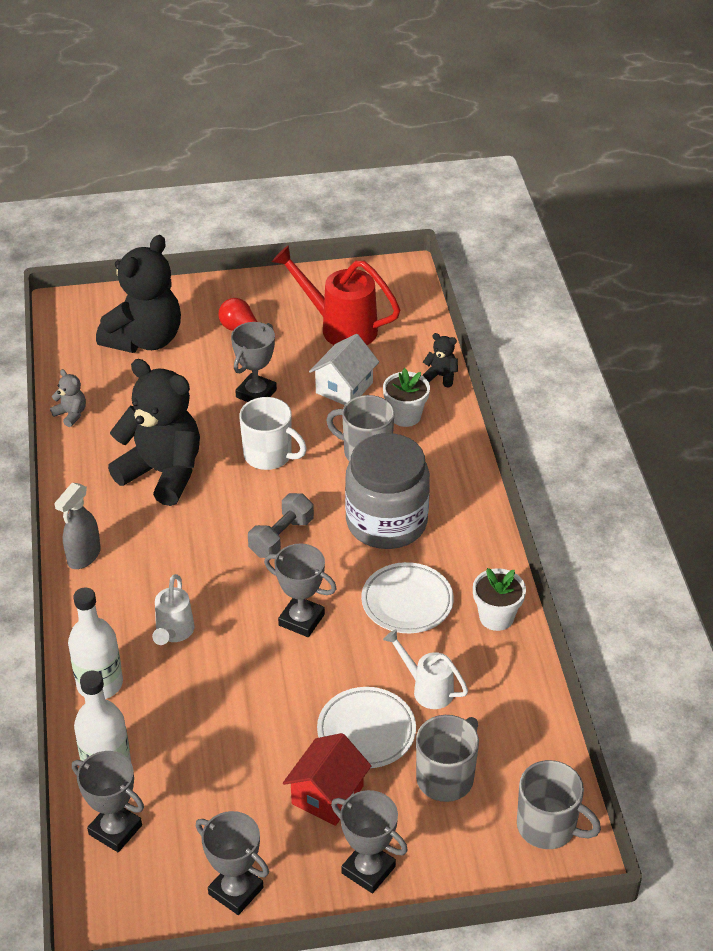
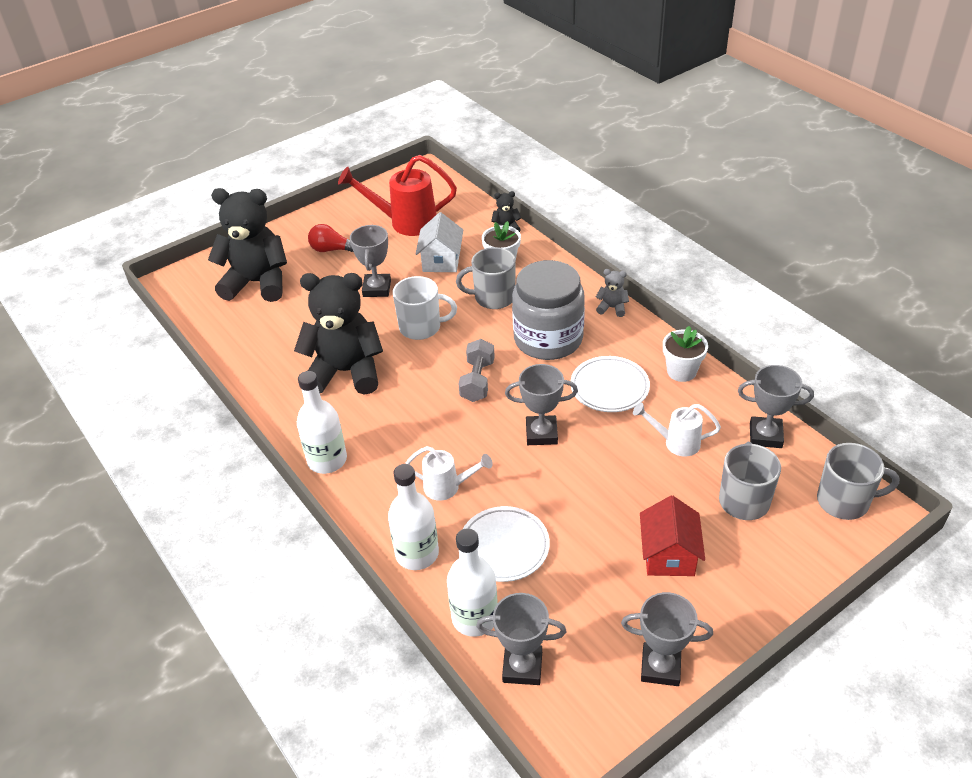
camera: 25 degrees left, 0 degrees up
grey teddy bear [50,369,86,427] -> grey teddy bear moved to [596,269,629,317]
grey spray bottle [54,483,101,569] -> white bottle [297,371,347,474]
black teddy bear [96,235,181,353] -> black teddy bear turned 90 degrees counterclockwise [208,188,287,302]
white watering can [152,574,195,645] -> white watering can turned 60 degrees counterclockwise [405,446,493,501]
white plate [317,687,416,768] -> white plate moved to [463,506,550,582]
grey trophy [331,790,408,894] -> grey trophy moved to [738,365,814,448]

